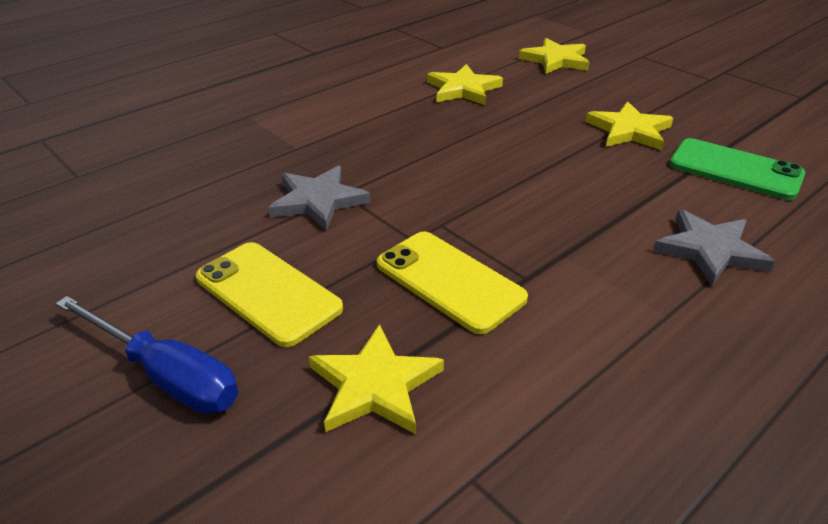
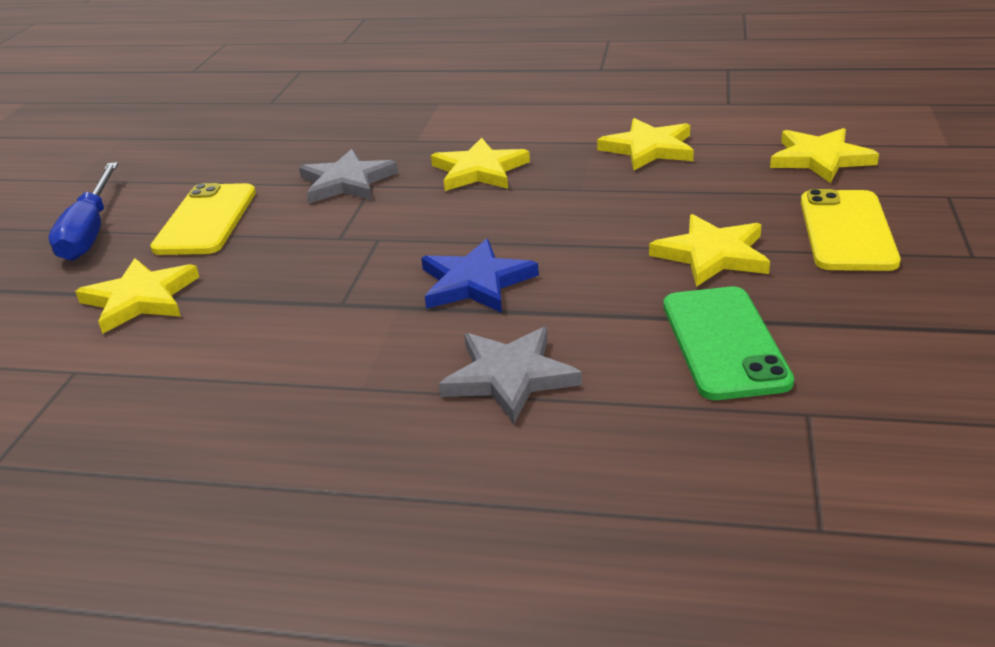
camera: 55 degrees right, 5 degrees down
yellow phone [377,232,528,334] -> yellow phone moved to [801,189,901,271]
none -> blue star [421,239,539,313]
none -> yellow star [431,138,530,191]

